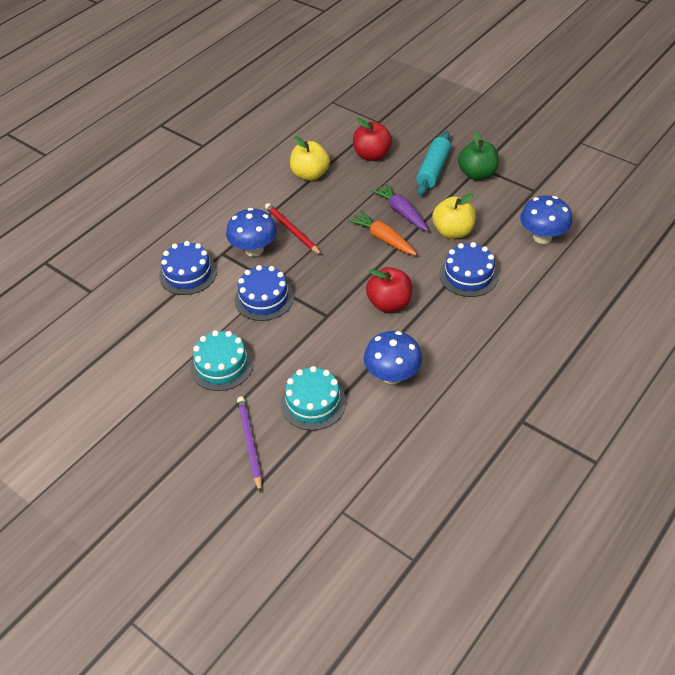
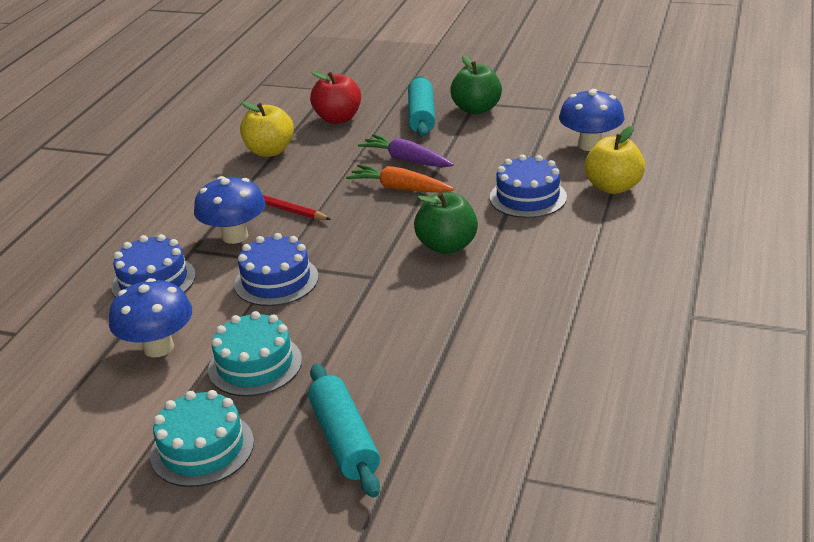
camera: 20 degrees left, 15 degrees down
purple pencil [237,397,262,493] -> turquoise rolling pin [308,364,380,497]
turquoise cake [281,366,346,431] -> turquoise cake moved to [150,390,254,487]
blue mushroom [364,331,422,384] -> blue mushroom moved to [109,278,192,357]
red apple [366,267,412,312] -> green apple [414,192,478,254]
yellow apple [432,193,476,239] -> yellow apple moved to [584,126,645,194]

